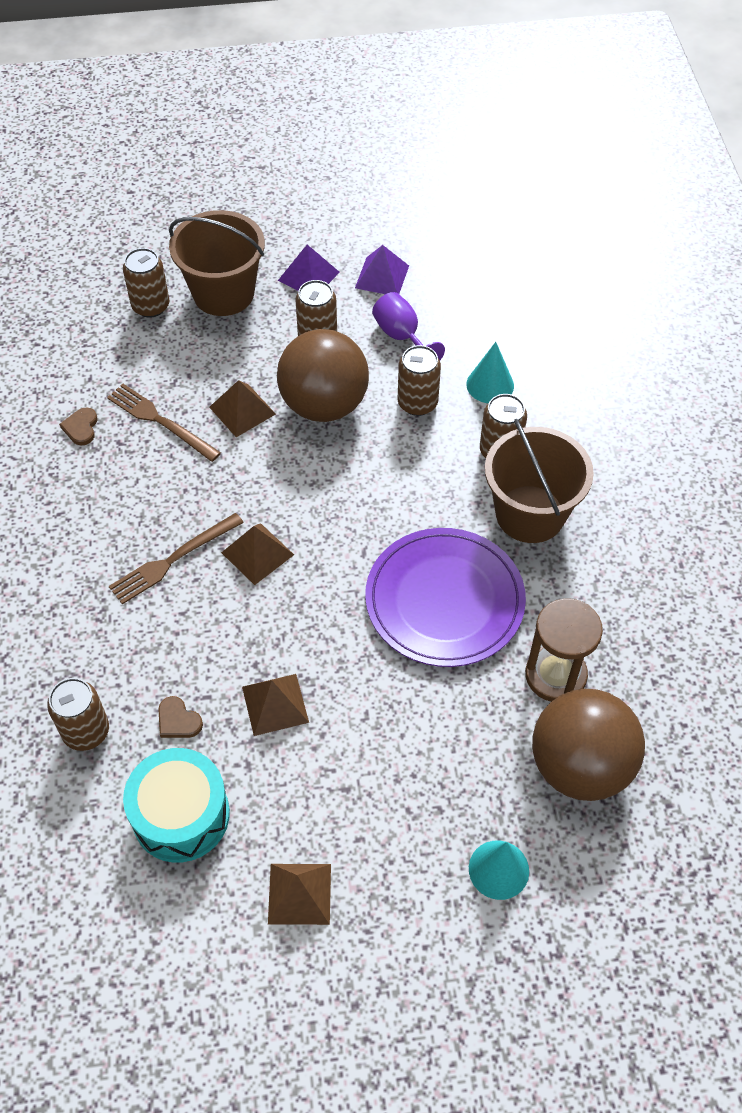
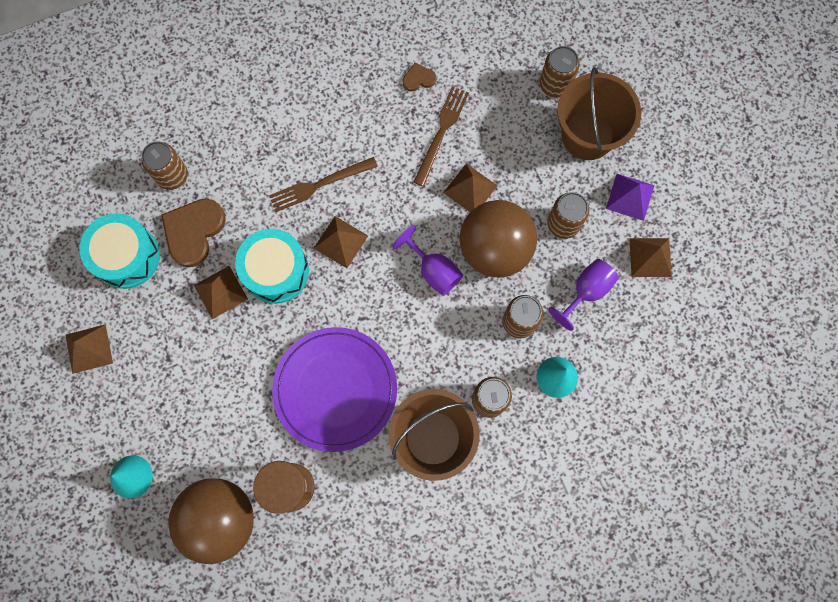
camera: 75 degrees right, 20 degrees up
brown fork [109,513,244,604] -> brown fork turned 60 degrees counterclockwise [269,157,378,212]
brown heart [158,696,203,738] -> brown heart [161,199,226,267], size x2.02
purple pyramid [355,245,409,294] -> brown pyramid [629,238,672,277]
none -> turquoise drum [235,229,309,304]
none -> purple goblet [393,225,463,296]

